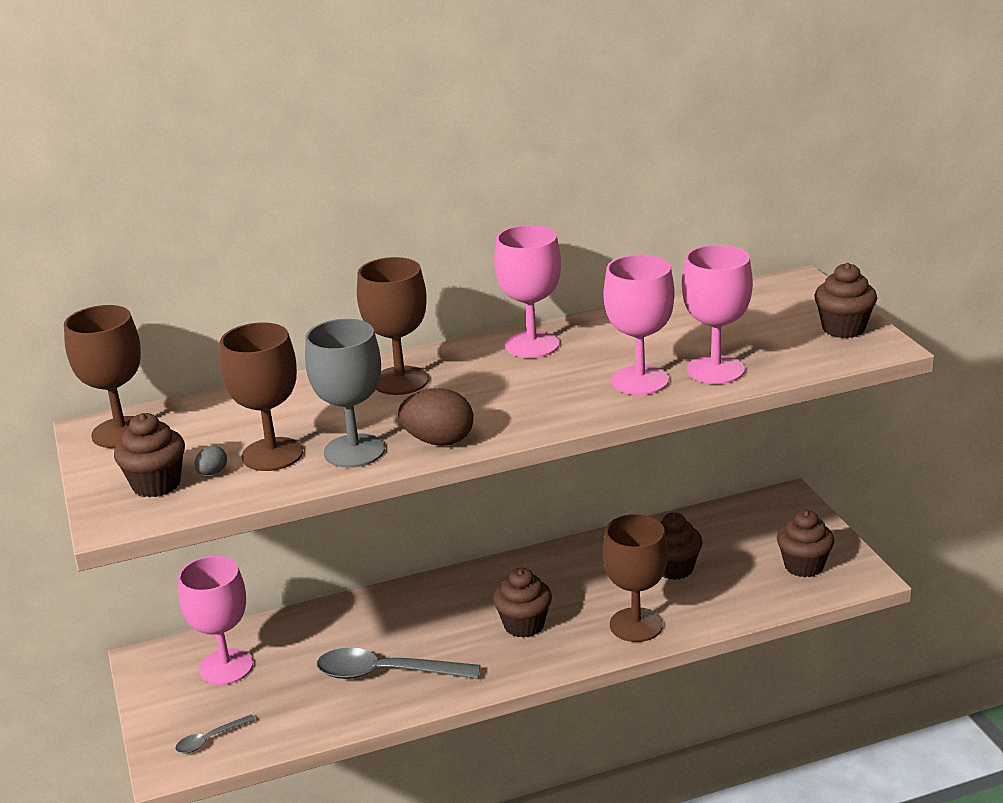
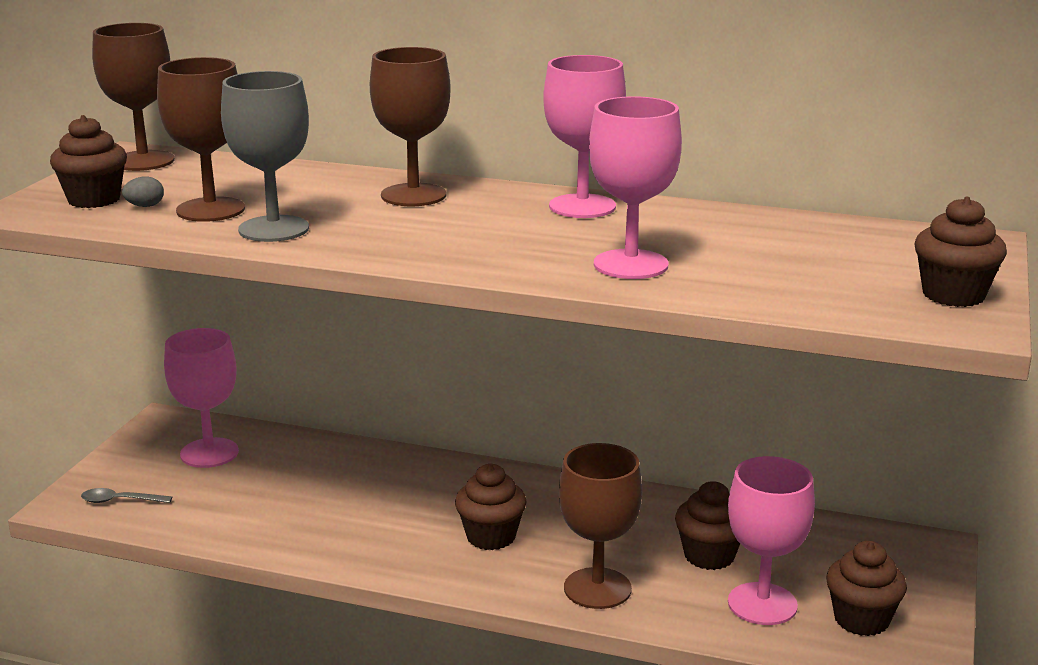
camera: 35 degrees right, 5 degrees down
grey spoon [317,648,480,679] -> none
brown egg [398,388,474,446] -> none
pink goblet [682,245,753,384] -> pink goblet moved to [728,456,815,625]

